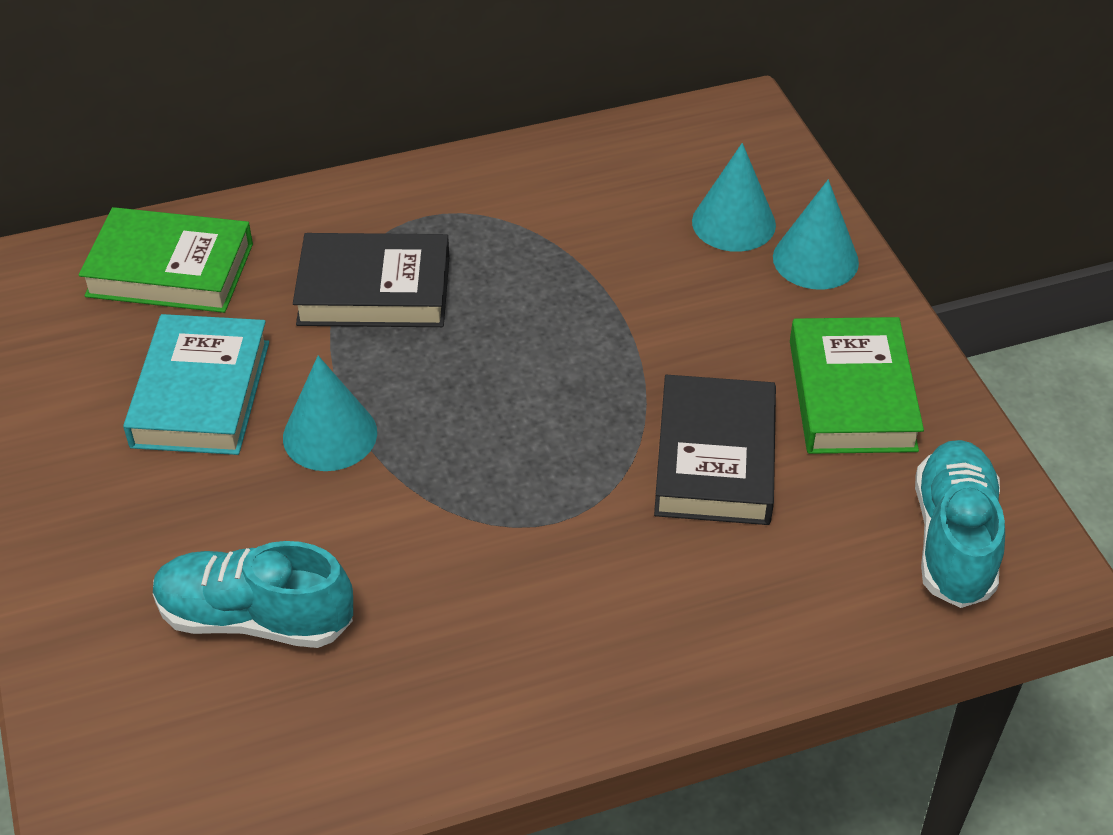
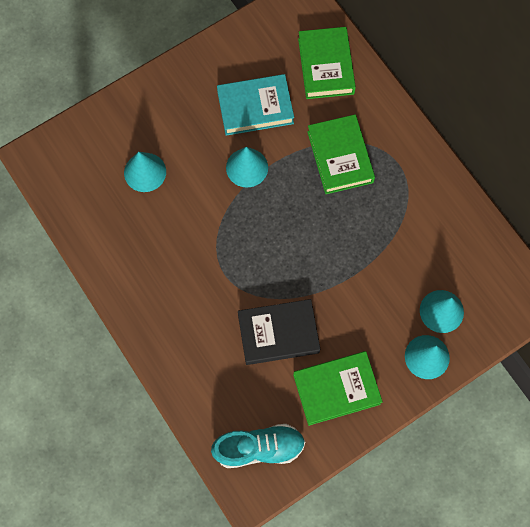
camera: 75 degrees right, 25 degrees up
turquoise shoe [153,541,353,648] -> turquoise cone [124,152,166,192]
black book [293,233,450,327] -> green book [307,114,375,194]

